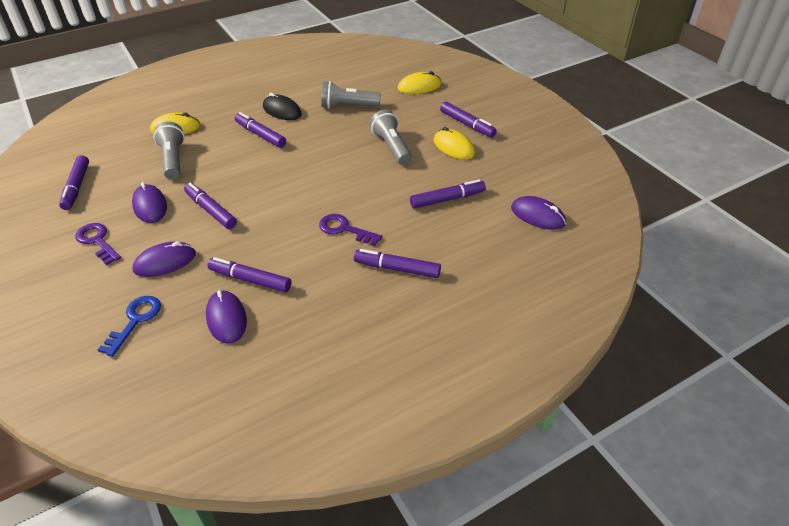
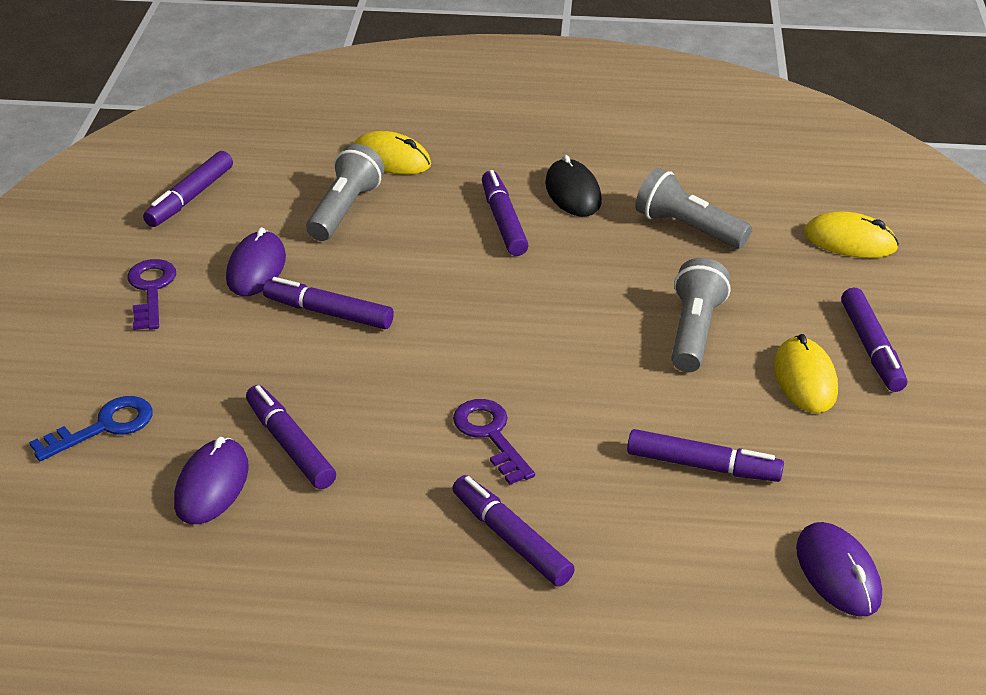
camera: 35 degrees right, 5 degrees down
purple mouse [133,242,196,277] -> none
purple marker [184,183,237,229] -> purple marker turned 60 degrees counterclockwise [263,277,394,329]

